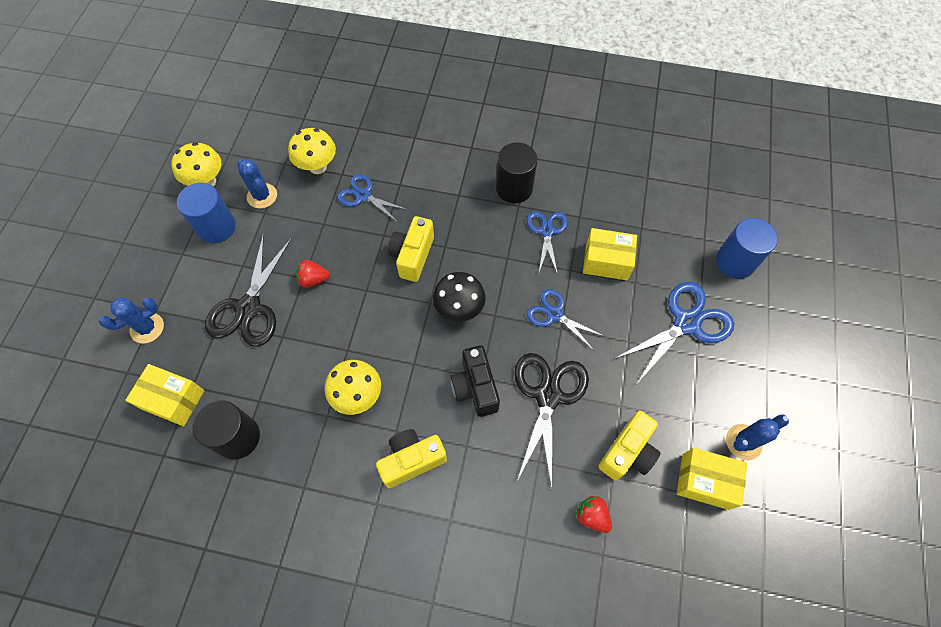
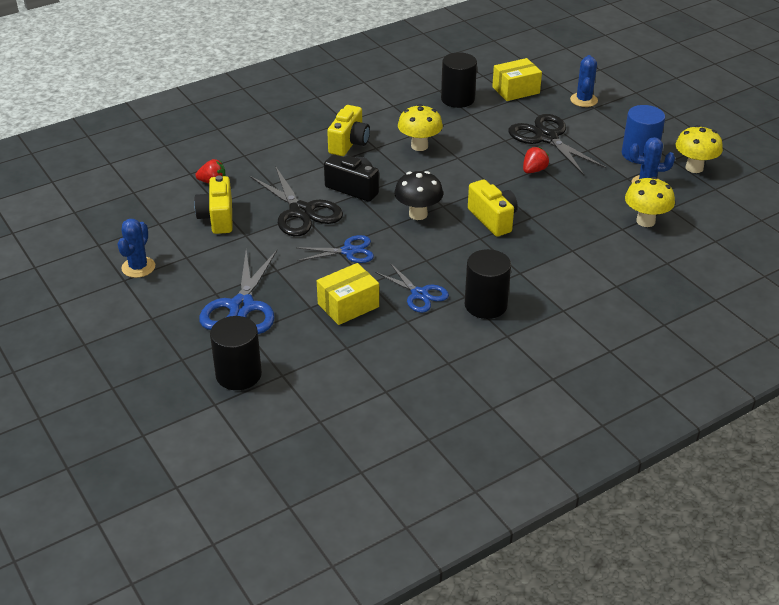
camera: 135 degrees right, 25 degrees down
blue scissors [337,174,408,222] -> none
yellow box [677,448,747,510] -> none
blue cylinder [716,218,778,279] -> black cylinder [210,316,262,390]

